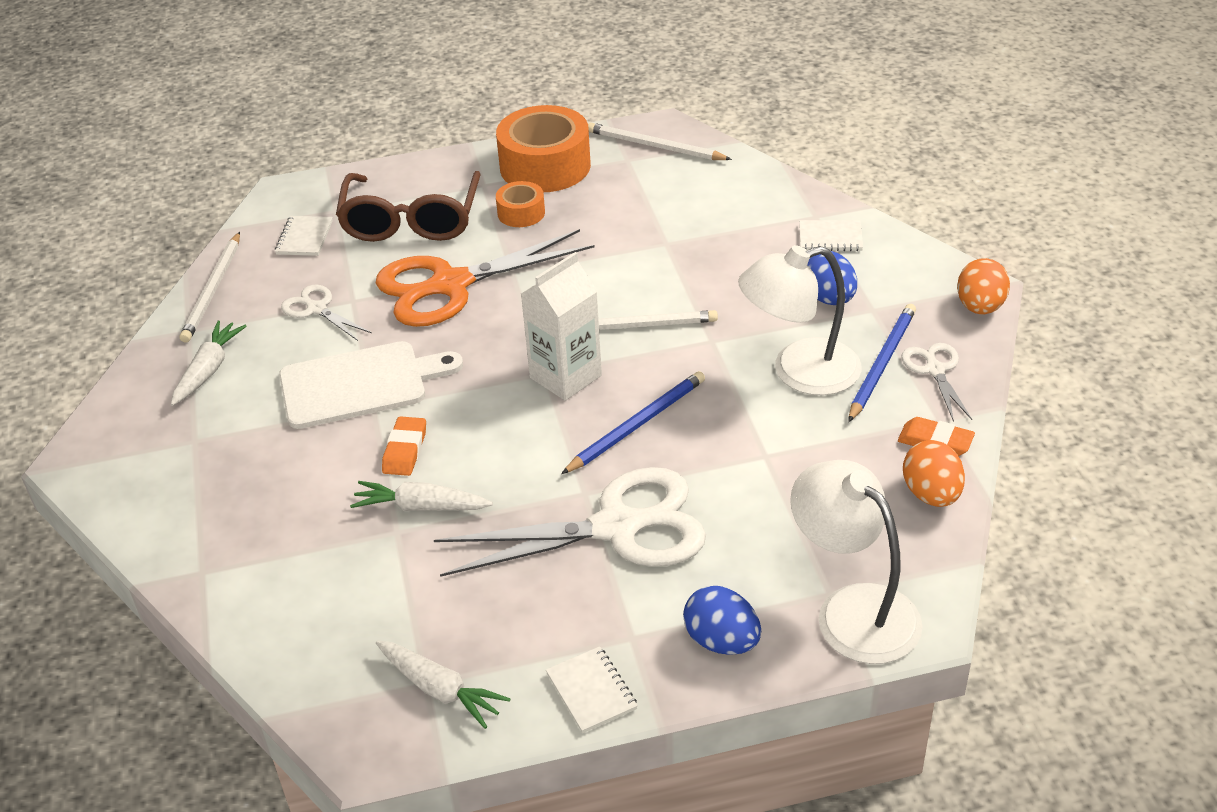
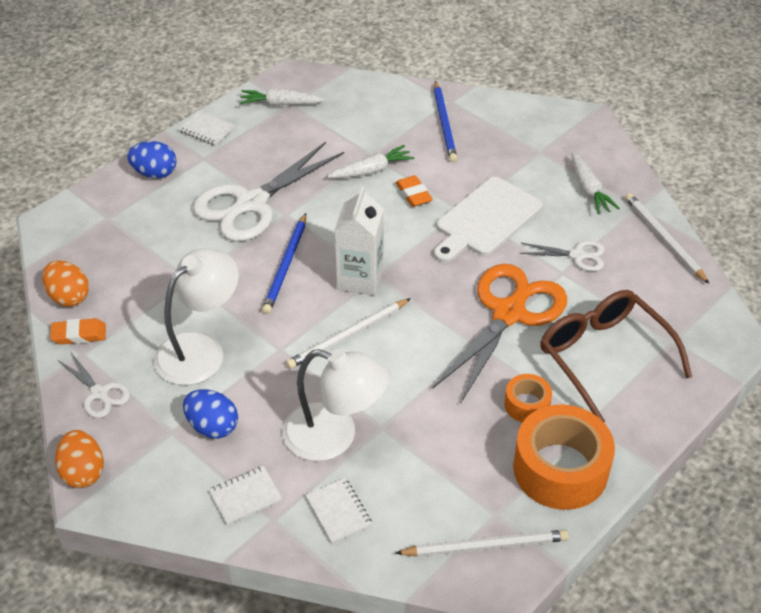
camera: 145 degrees right, 5 degrees up
white notebook [275,216,333,256] -> white notebook moved to [306,478,372,543]
white lamp [790,460,923,664] -> white lamp moved to [282,349,389,461]
blue pencil [848,304,916,422] -> blue pencil moved to [434,81,457,162]

